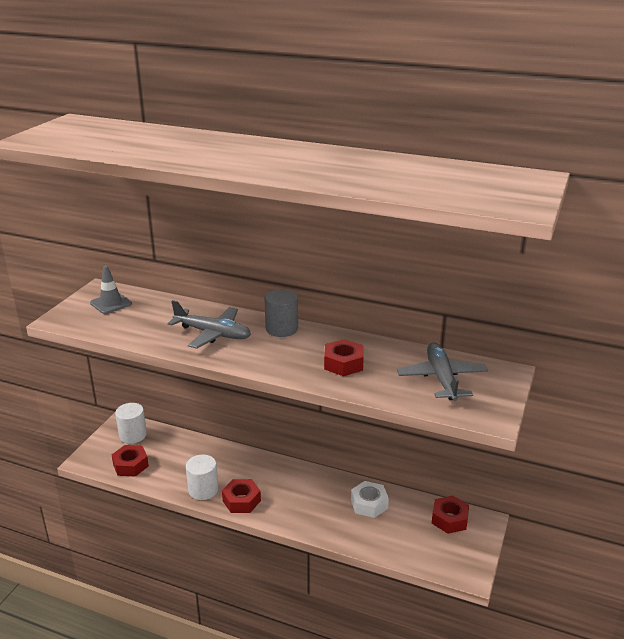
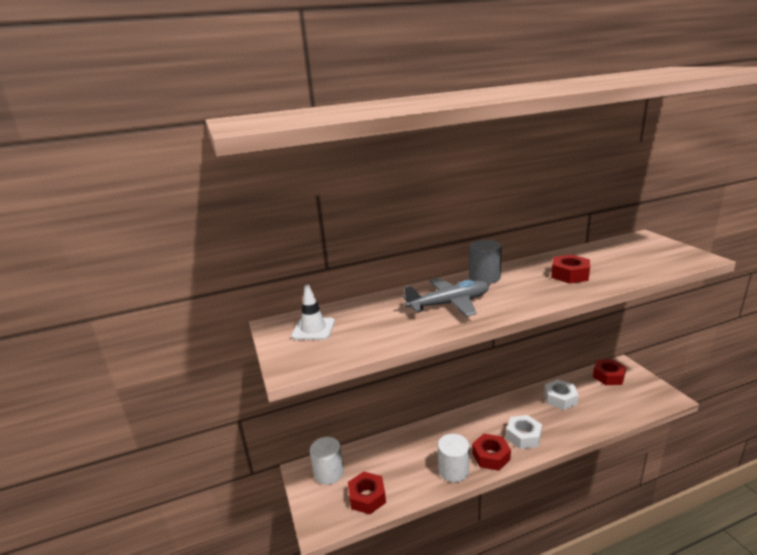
camera: 40 degrees left, 5 degrees down
grey traffic cone [90,265,132,314] -> white traffic cone [291,285,335,340]
grey plane [397,343,488,401] -> none
none -> white nut [506,415,542,449]

